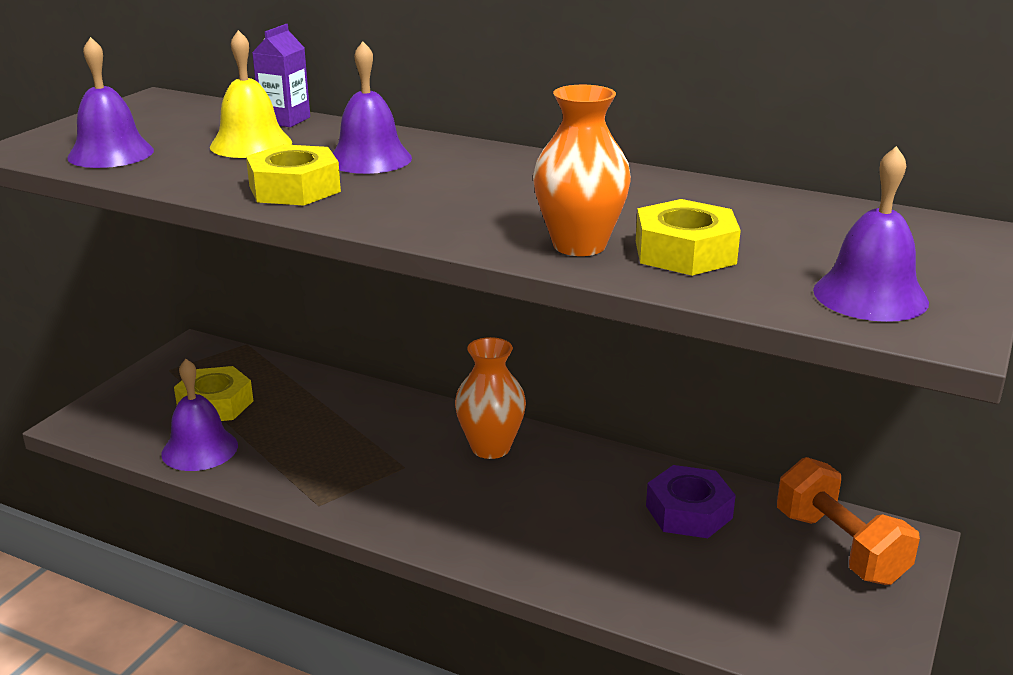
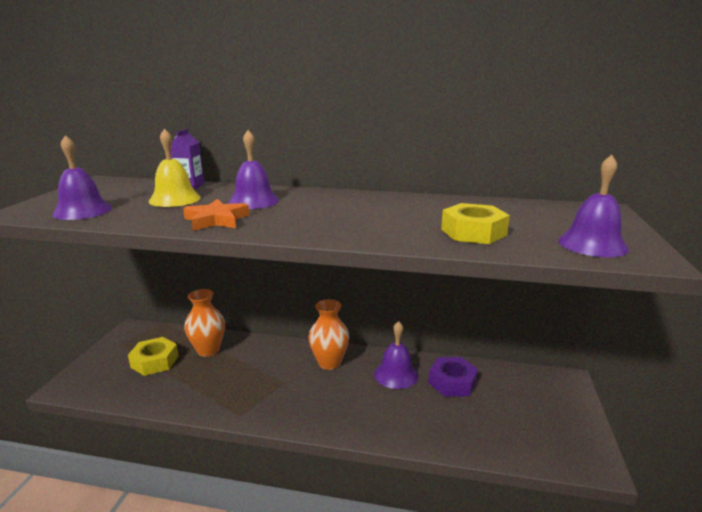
camera: 15 degrees left, 5 degrees down
purple bell [161,359,238,471] -> purple bell moved to [374,321,419,389]
yellow nut [246,144,341,205] -> orange star [183,199,249,231]
orange vase [533,85,631,256] -> orange vase moved to [184,289,225,357]
orange dumbbell [777,457,920,585] -> none

